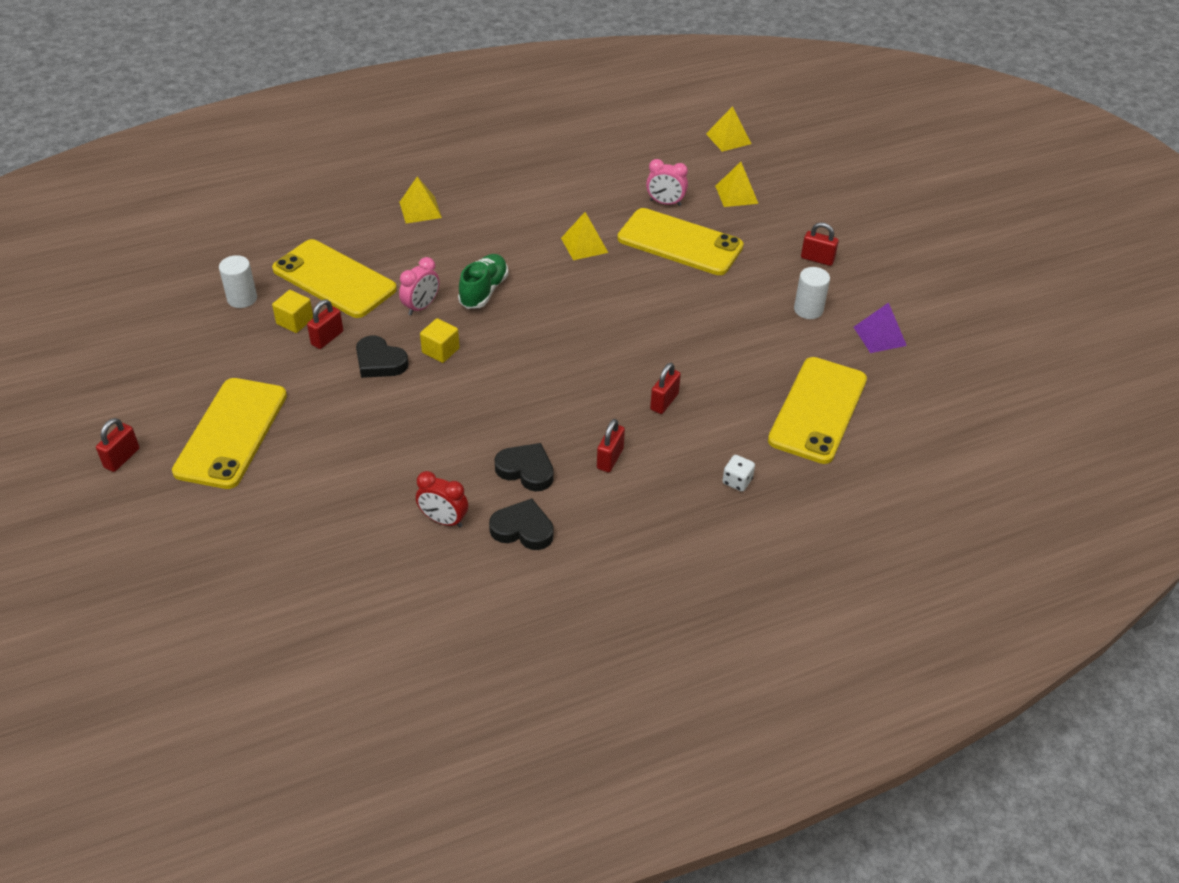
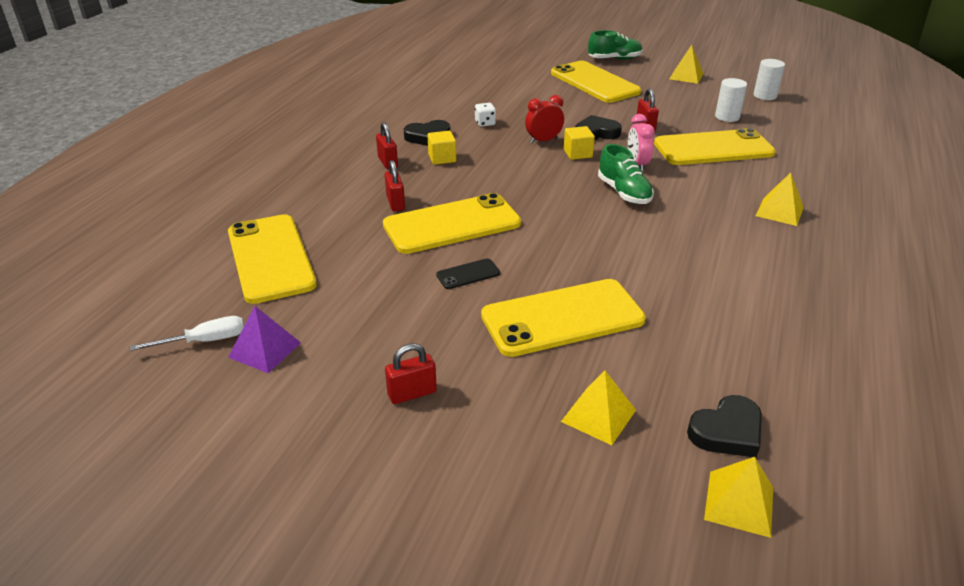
camera: 135 degrees right, 10 degrees down
red padlock [96,418,139,472] -> green shoe [588,30,642,60]
yellow cube [272,290,313,333] -> yellow cube moved to [427,131,456,165]
red clock [416,471,468,527] -> red clock moved to [525,95,564,143]
black heart [489,498,554,550] -> black heart moved to [687,395,762,458]
yellow pyramid [561,212,608,260] -> yellow pyramid moved to [669,45,704,84]
pink clock [646,159,688,206] -> none
white dice [722,455,755,492] -> white dice moved to [475,103,496,127]
white cylinder [794,267,830,319] -> white cylinder moved to [754,59,785,100]
none -> white screwdriver [130,316,244,351]
none -> yellow phone [383,193,521,254]
none -> black phone [436,258,500,289]

